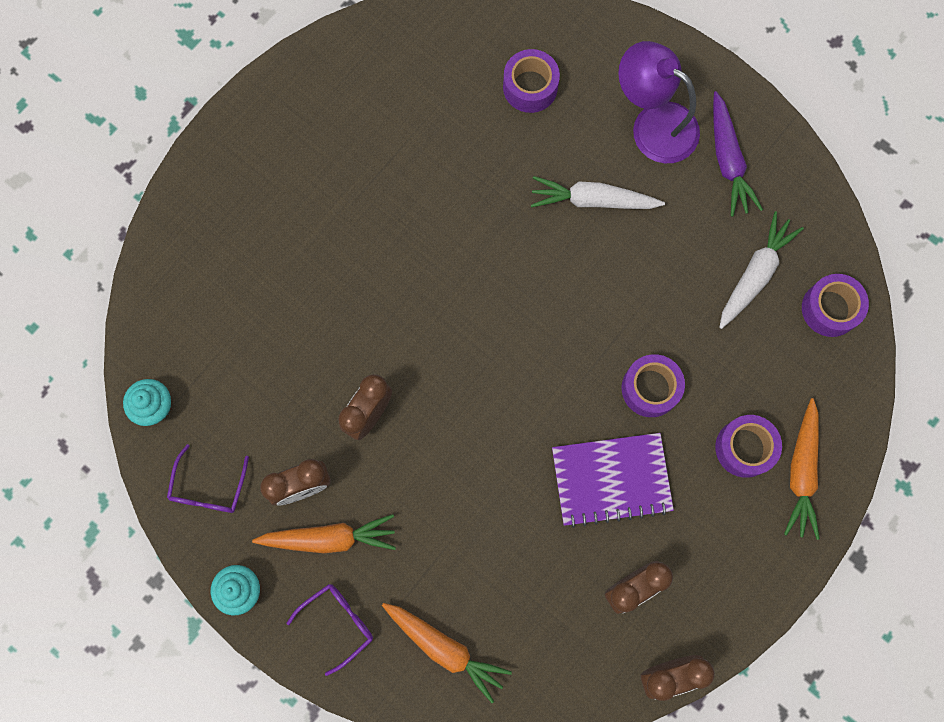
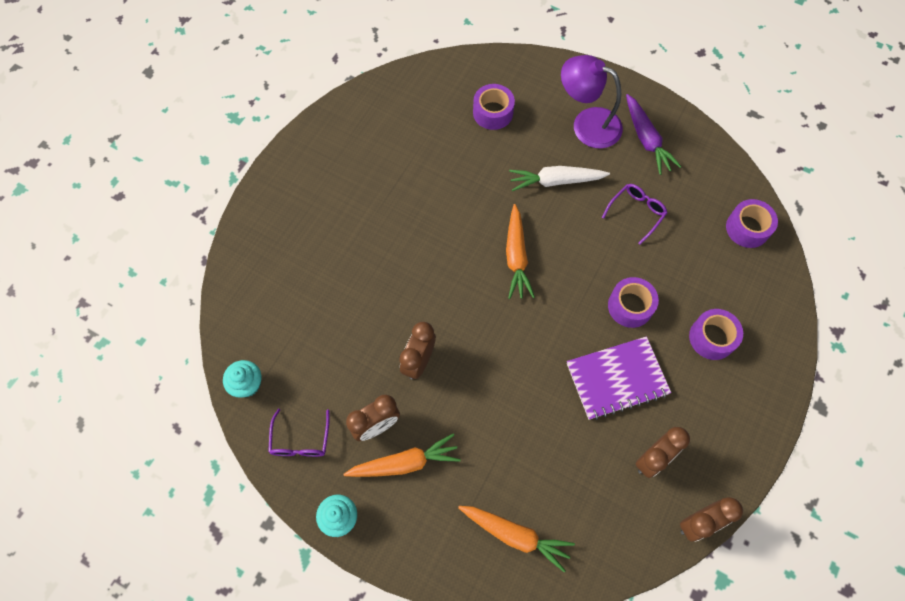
camera: 10 degrees left, 10 degrees down
purple glasses [286,584,373,676] -> purple glasses moved to [602,184,668,245]
white carrot [719,211,804,329] -> none
orange carrot [784,398,820,540] -> orange carrot moved to [506,204,535,299]

